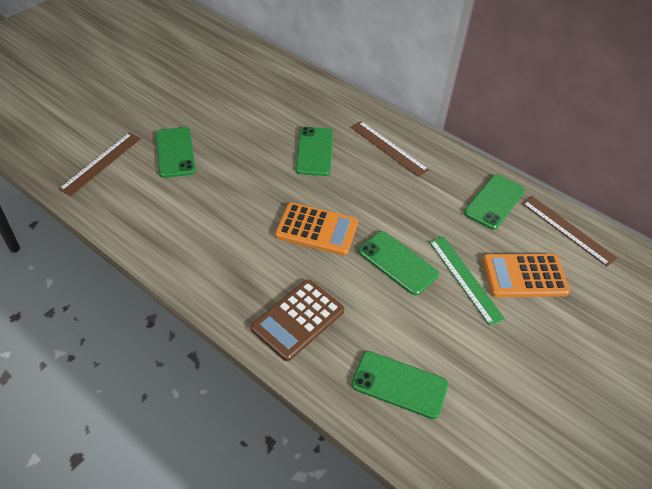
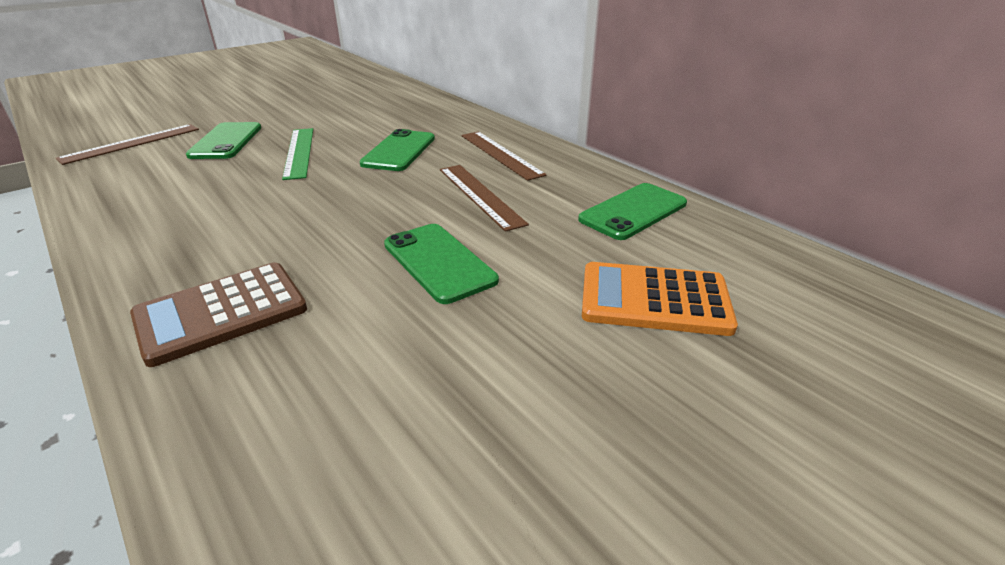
camera: 15 degrees right, 15 degrees down
orange calculator [275,202,358,256] -> none
green phone [352,351,448,419] -> none
green ruler [429,236,505,326] -> green ruler moved to [282,128,313,180]
brown ruler [522,196,617,266] -> brown ruler moved to [440,165,529,232]

